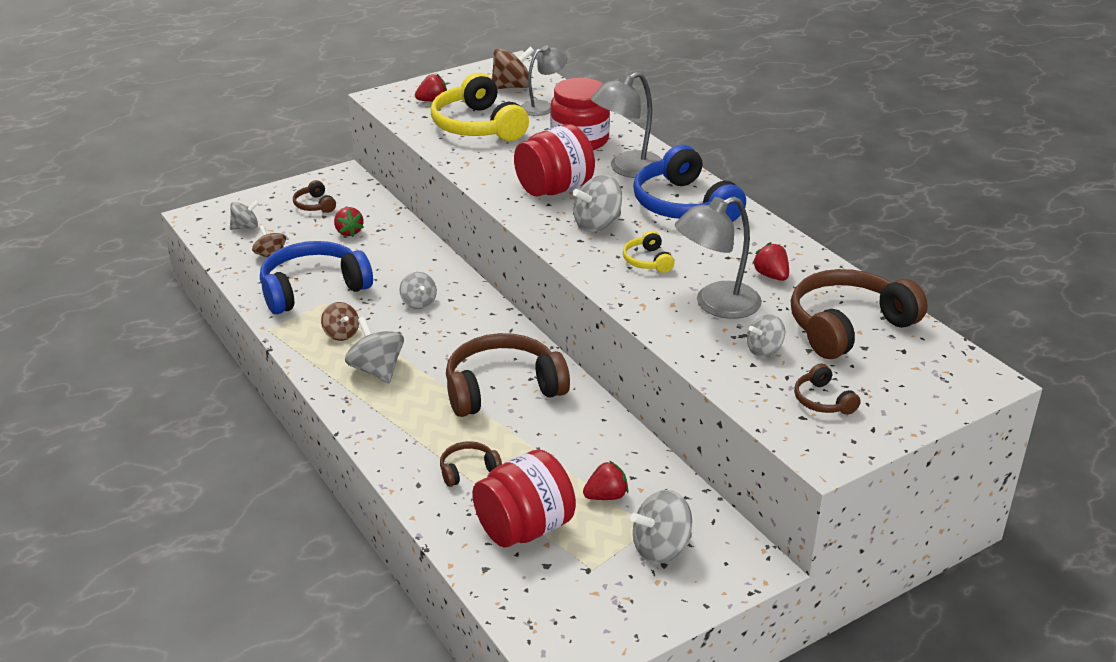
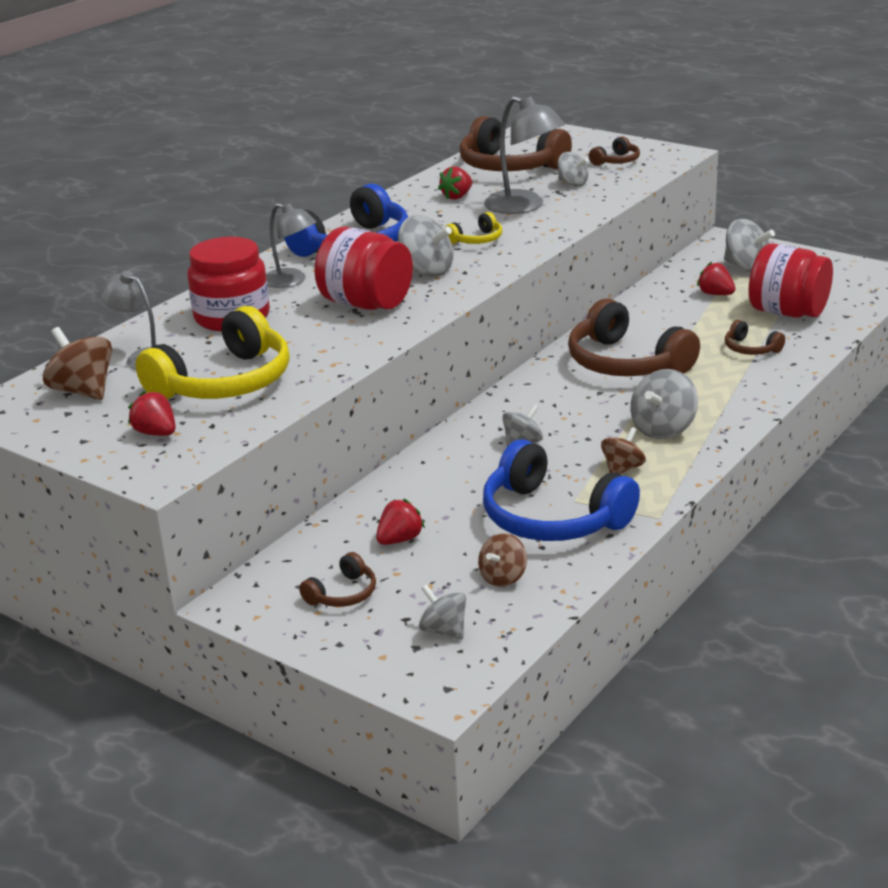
camera: 110 degrees left, 5 degrees down
grey lamp [590,72,662,178] -> grey lamp [266,203,316,288], size x0.67

